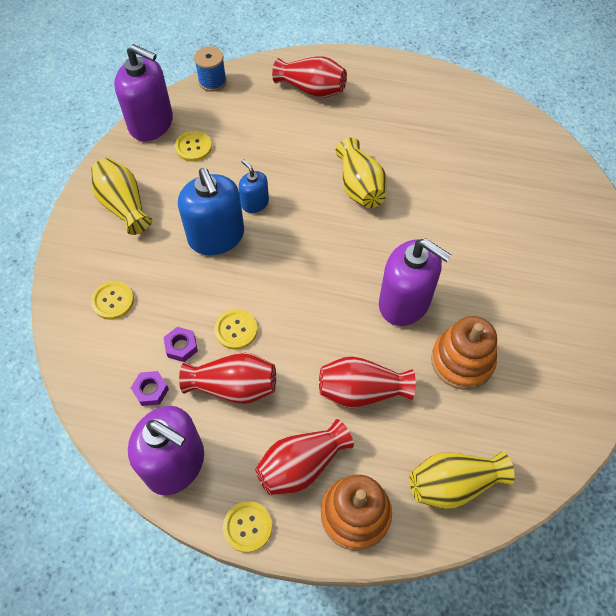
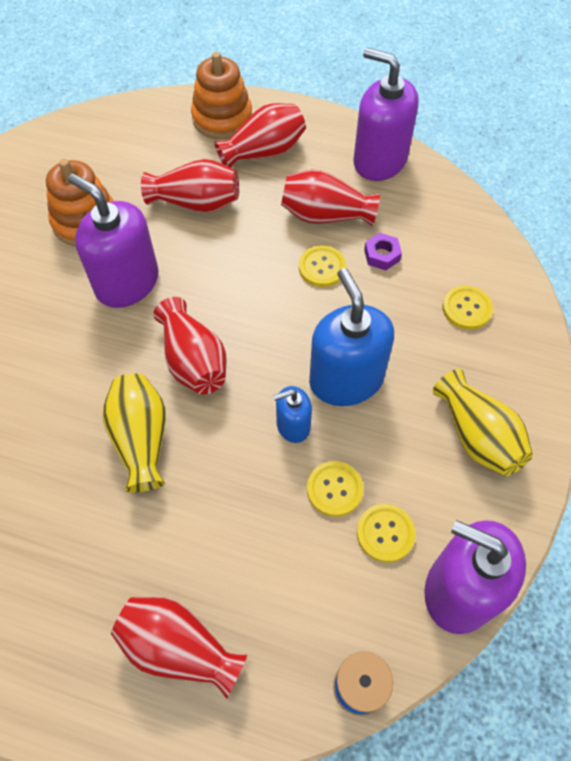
camera: 175 degrees left, 0 degrees up
purple nut [131,371,169,406] -> none
yellow button [223,501,272,553] -> yellow button moved to [307,461,363,517]
blue soap dispenser [239,159,269,213] -> blue soap dispenser turned 105 degrees clockwise [273,386,312,443]
yellow vase [410,452,515,509] -> none
none -> red vase [153,297,227,395]

